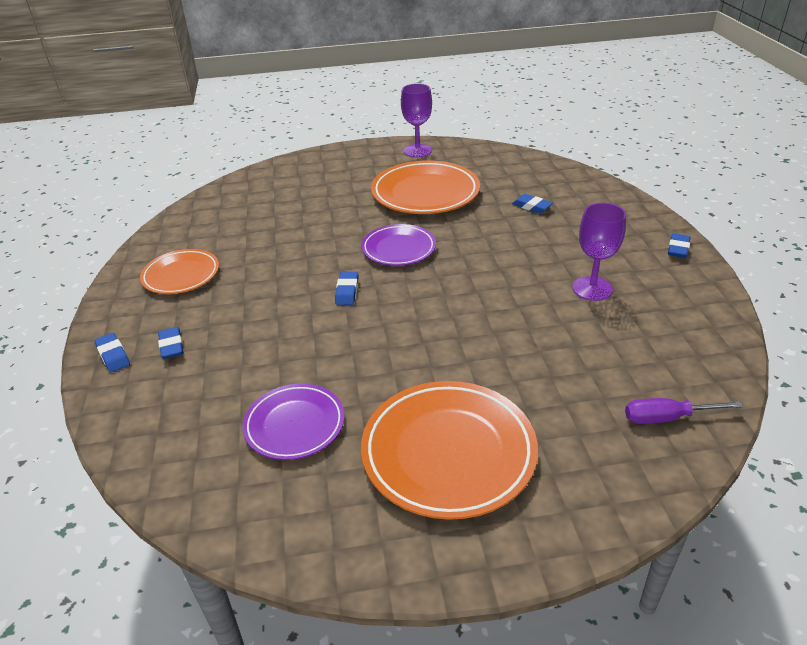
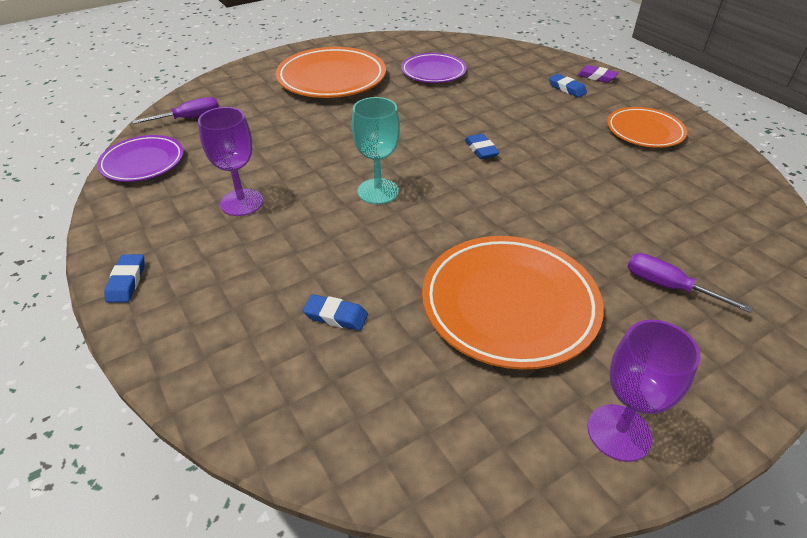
camera: 155 degrees right, 5 degrees up
blue eraser [94,333,130,373] -> purple eraser [577,65,618,83]
purple plate [361,224,436,266] -> purple plate moved to [97,135,184,182]
none -> turquoise goblet [352,97,400,204]
none -> purple screwdriver [627,253,753,313]

